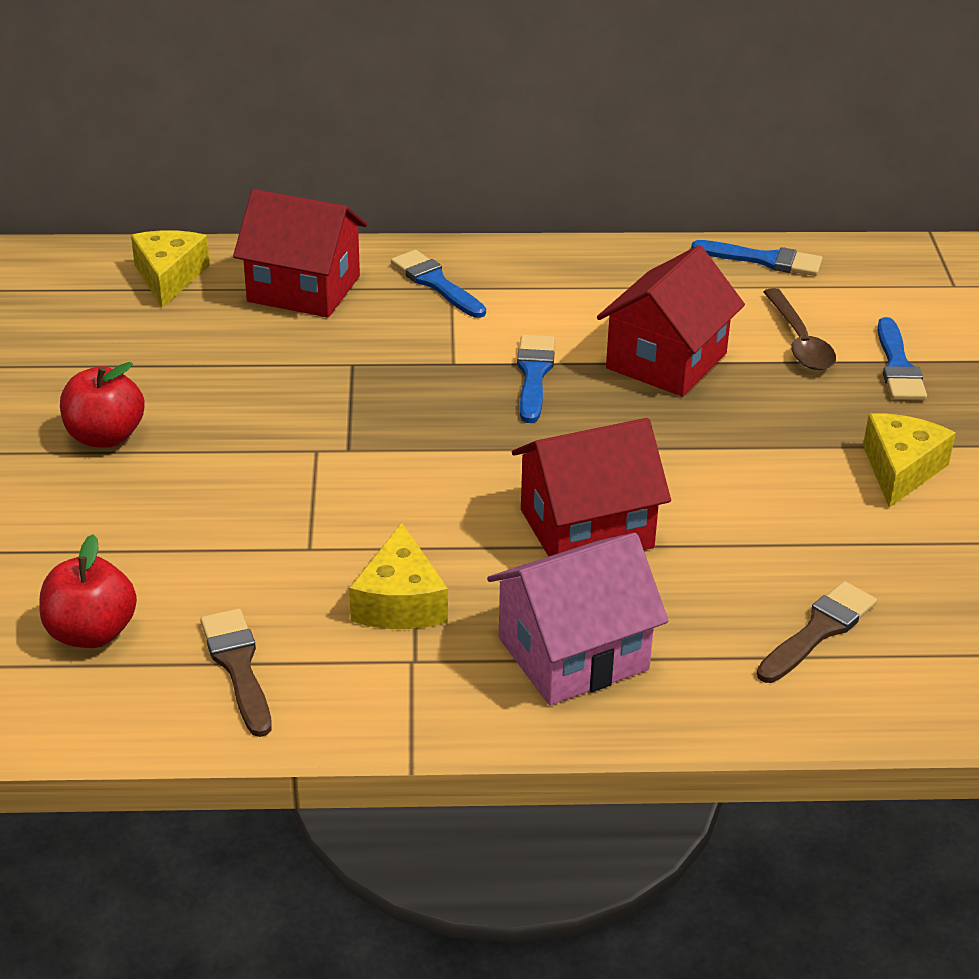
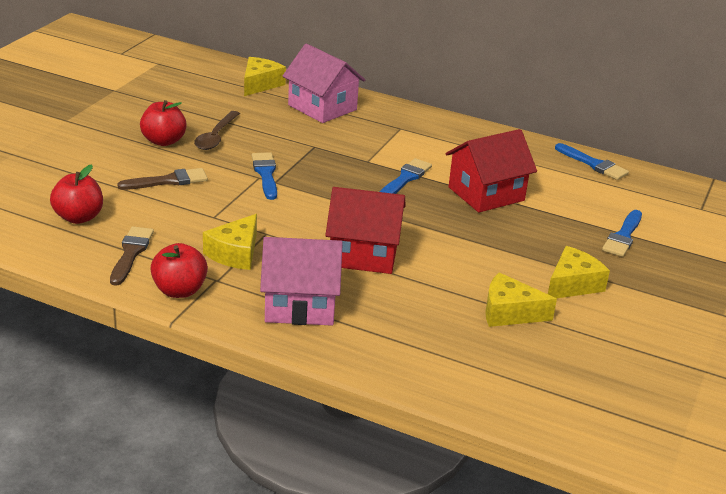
camera: 25 degrees right, 5 degrees down
red house [233,189,367,318] -> pink house [283,44,365,123]
blue brush [391,250,486,318] -> blue brush moved to [252,152,277,200]
brown brush [757,581,877,683] -> brown brush moved to [118,168,208,190]
brown spoon [763,288,836,370] -> brown spoon moved to [194,111,240,150]
none -> red apple [150,243,208,298]
none -> yellow cheese [485,272,557,327]

